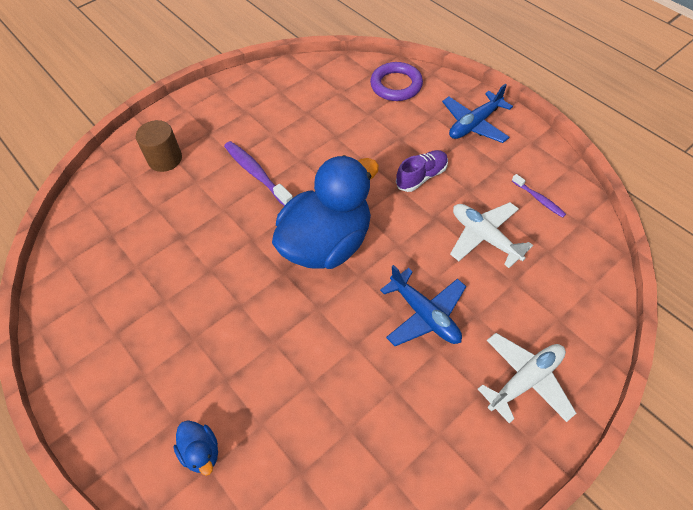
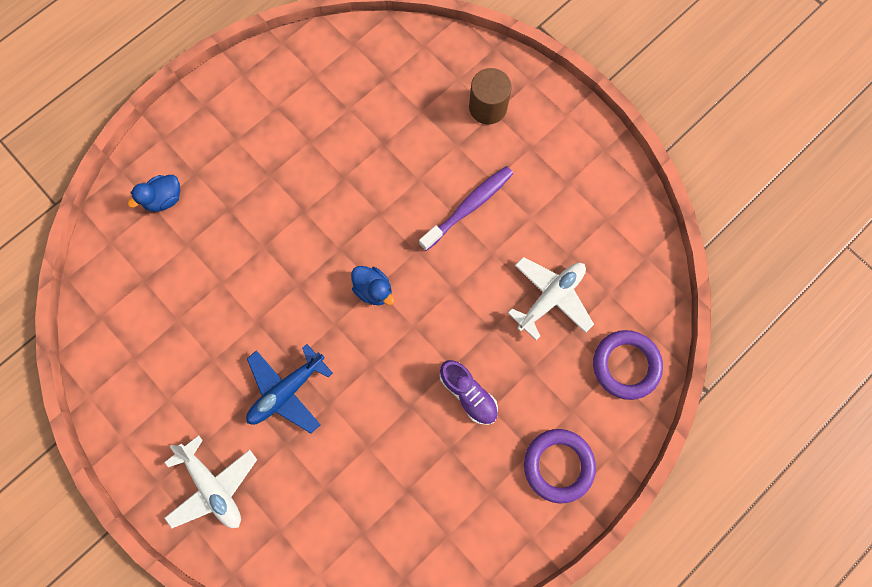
camera: 85 degrees right, 20 degrees up
blue duck [272,155,379,269] -> blue duck [351,266,395,305], size x0.40
blue plane [442,84,513,143] -> purple ring [524,429,596,504]
white plane [450,202,533,268] -> white plane moved to [508,257,594,340]
purple toothbrush [512,174,566,218] -> none

